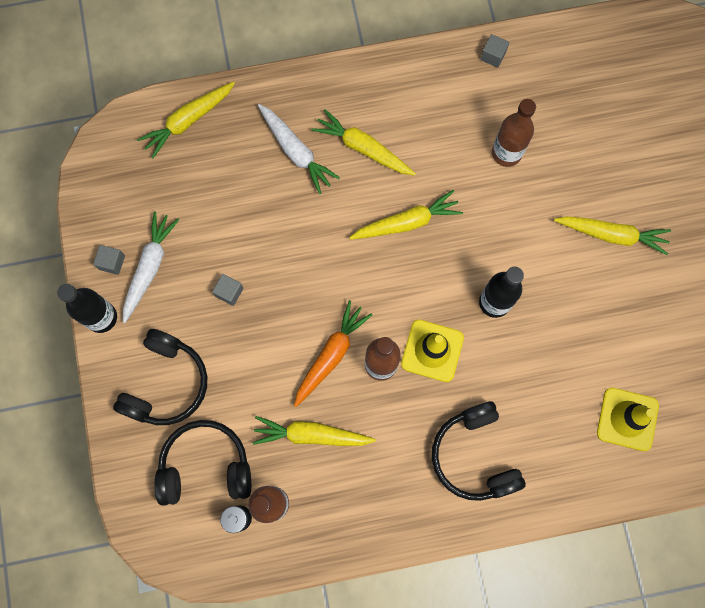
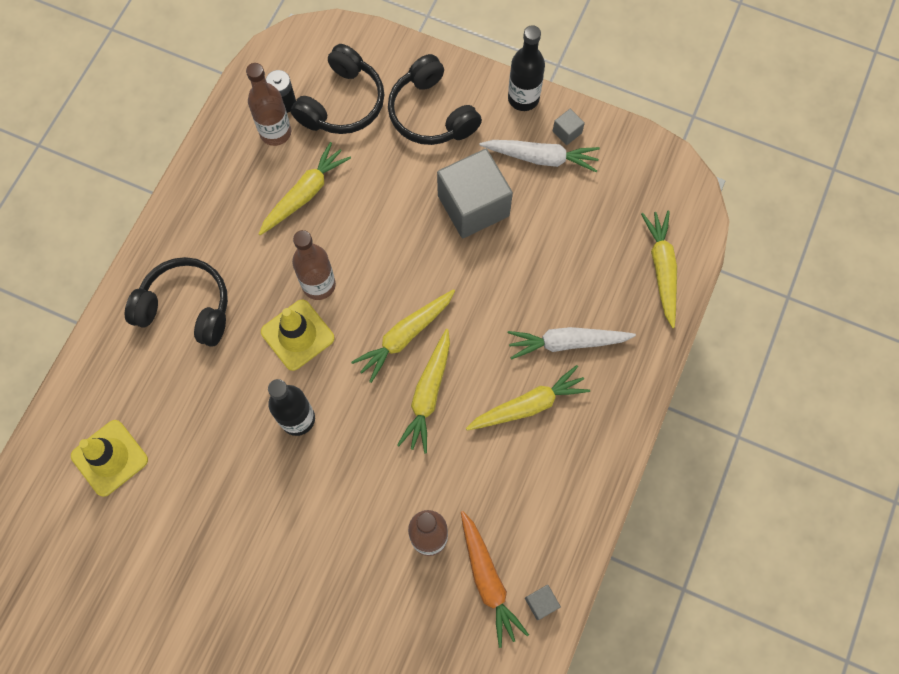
camera: 125 degrees right, 5 degrees down
white carrot [123,211,179,323] -> white carrot turned 45 degrees counterclockwise [480,140,600,172]
grey cube [212,274,244,306] -> grey cube [437,149,513,238], size x2.47
orange carrot [294,300,372,407] -> orange carrot moved to [461,511,529,648]
yellow carrot [554,216,671,255] -> yellow carrot moved to [351,289,455,383]

